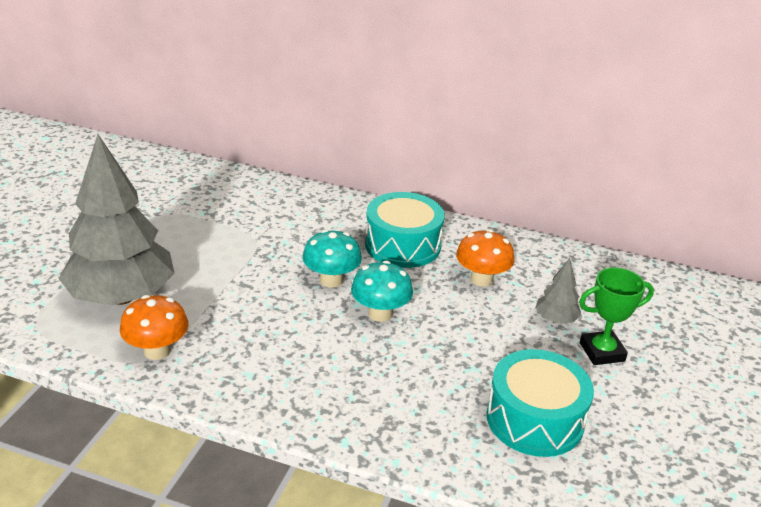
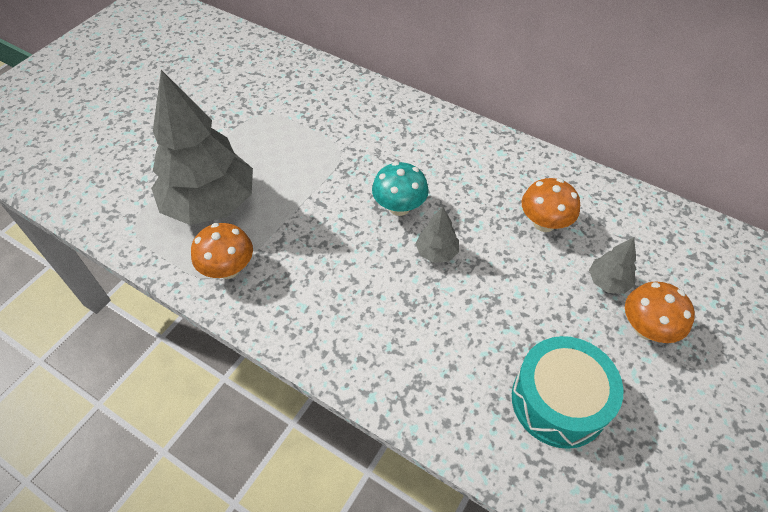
camera: 15 degrees right, 20 degrees up
turquoise mushroom [351,261,413,322] -> grey tree [415,206,459,263]
turquoise drum [365,192,445,268] -> none
green trophy [579,268,654,365] -> orange mushroom [625,282,695,343]

